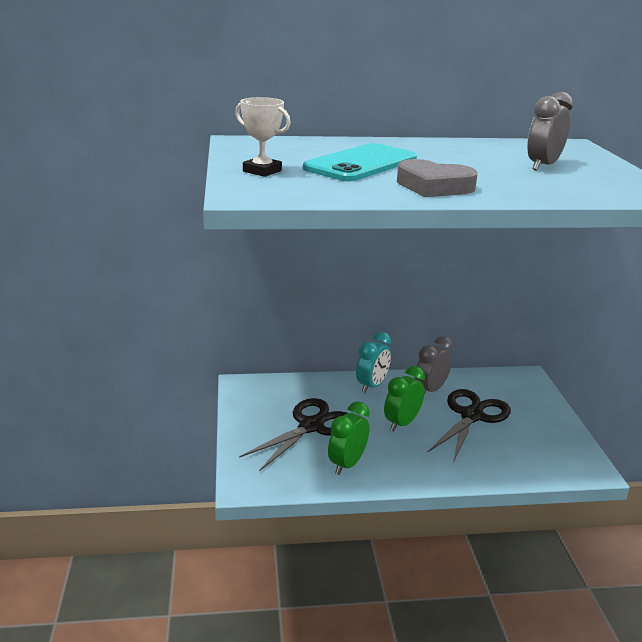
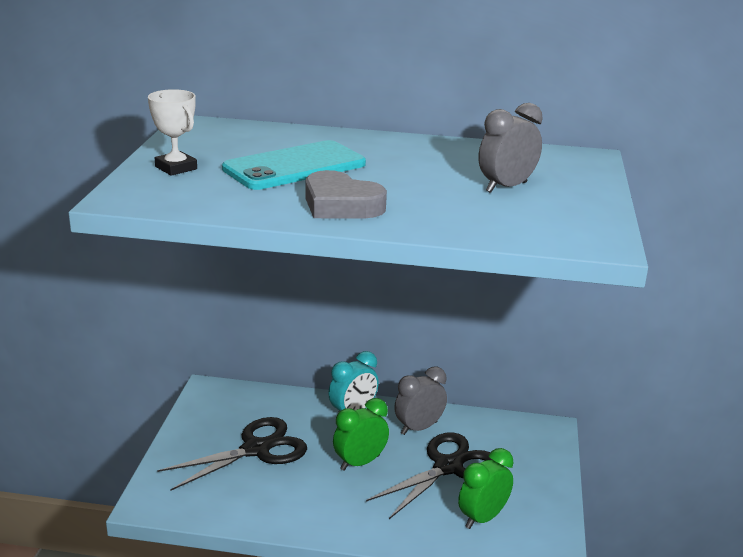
camera: 15 degrees right, 0 degrees up
green clock [328,401,370,475] -> green clock moved to [458,448,514,529]

